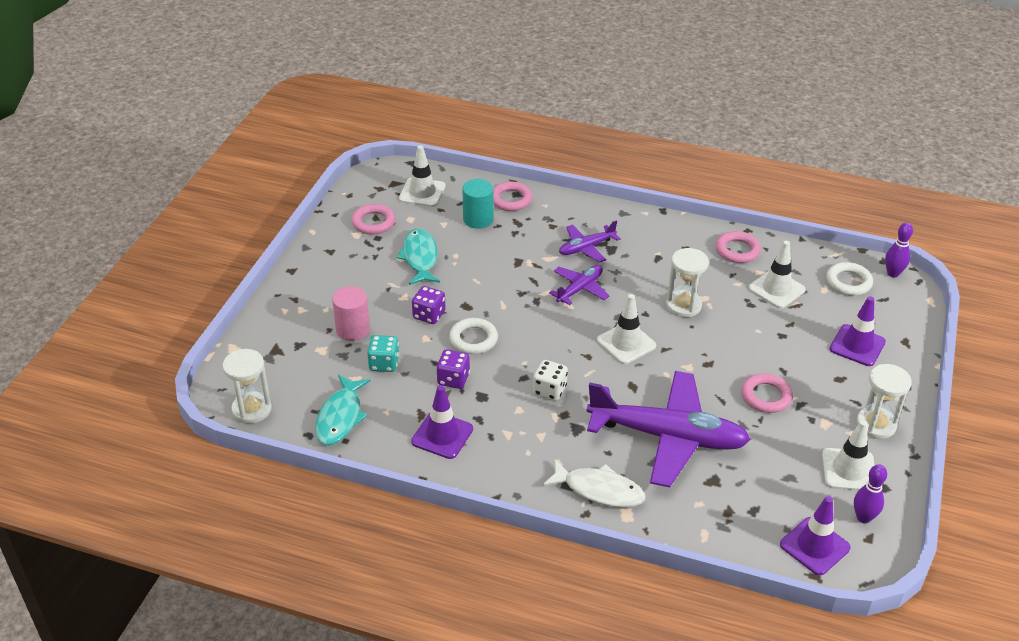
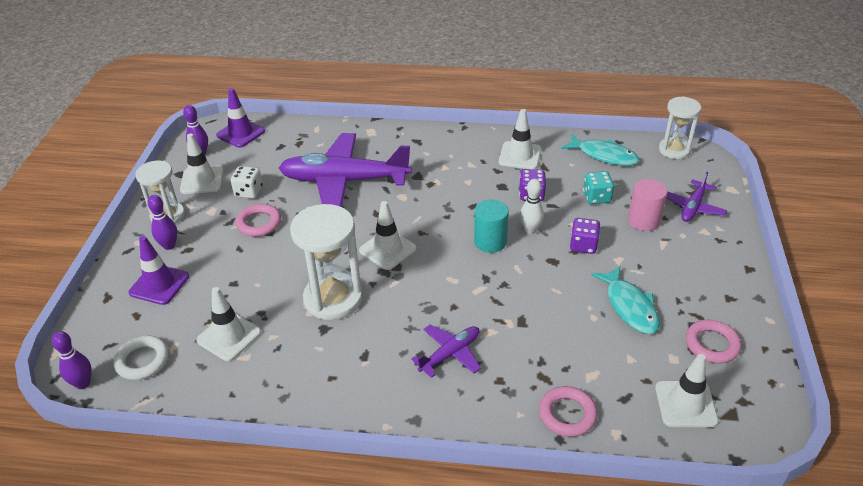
camera: 170 degrees right, 0 degrees up
turquoise fish [315,374,371,445] -> turquoise fish turned 120 degrees clockwise [561,133,639,166]
purple traffic cone [411,385,473,459] -> white traffic cone [499,109,541,169]
white ring [449,318,498,354] -> white bowling pin [520,179,544,234]
turquoise cylinder [463,179,494,229] -> turquoise cylinder moved to [474,200,509,253]
white dice [533,360,568,401] -> white dice moved to [231,166,263,199]
white fish [543,459,645,508] -> none
purple plane [549,265,609,305] -> purple plane moved to [666,171,727,222]
white hourglass [666,248,709,317] -> white hourglass [290,204,363,320], size x1.56
pink ring [716,231,761,263] -> none
none -> purple bowling pin [147,195,177,250]

